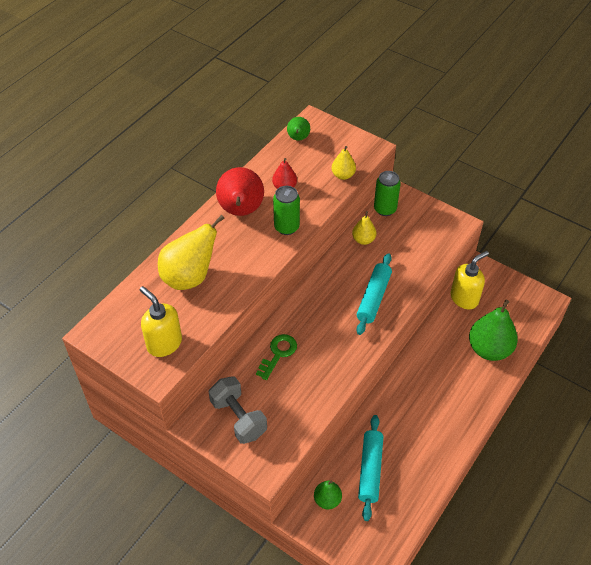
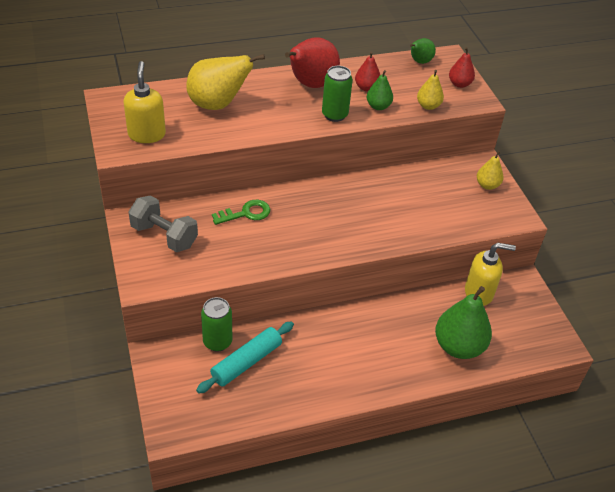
camera: 35 degrees right, 5 degrees down
grey dumbbell [209,376,267,444] -> grey dumbbell turned 60 degrees counterclockwise [128,195,198,252]
green pear [314,480,342,509] -> green pear moved to [367,70,393,110]
yellow pear [352,211,376,245] -> yellow pear moved to [477,151,504,190]
turquoise rolling pin [356,253,392,335] -> none
green can [374,171,401,216] -> green can moved to [201,297,232,352]
none -> red pear [449,47,475,88]

